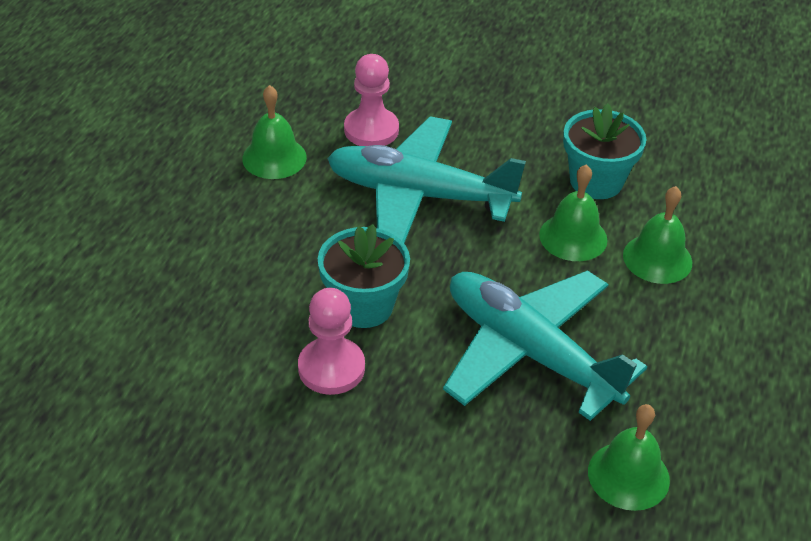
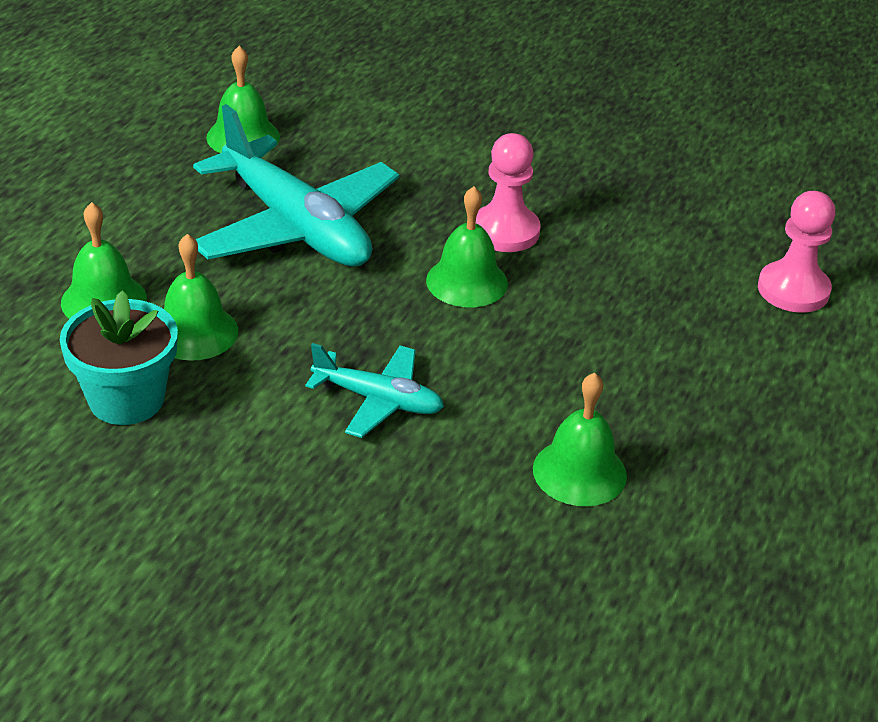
camera: 175 degrees left, 5 degrees down
turquoise flower pot [318,224,410,328] -> green bell [426,186,508,307]
turquoise plane [327,116,526,243] -> turquoise plane [305,343,444,438], size x0.53
pink pawn [344,54,399,146] -> pink pawn moved to [758,191,835,312]

